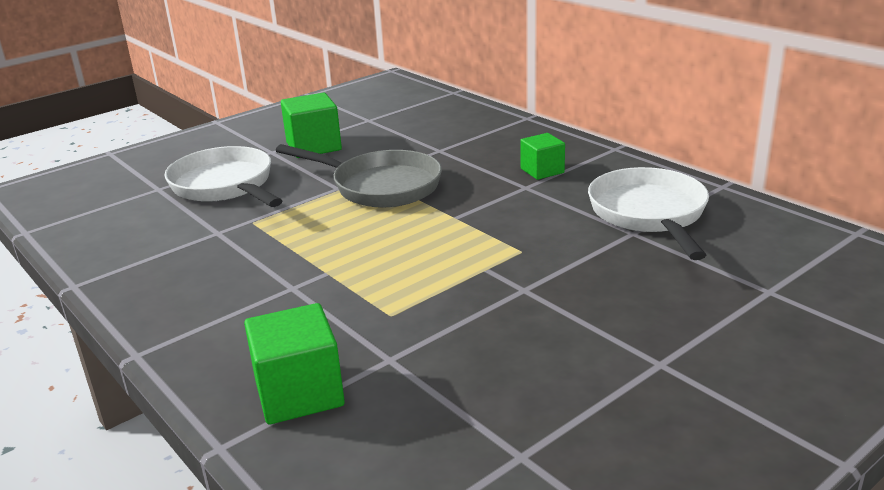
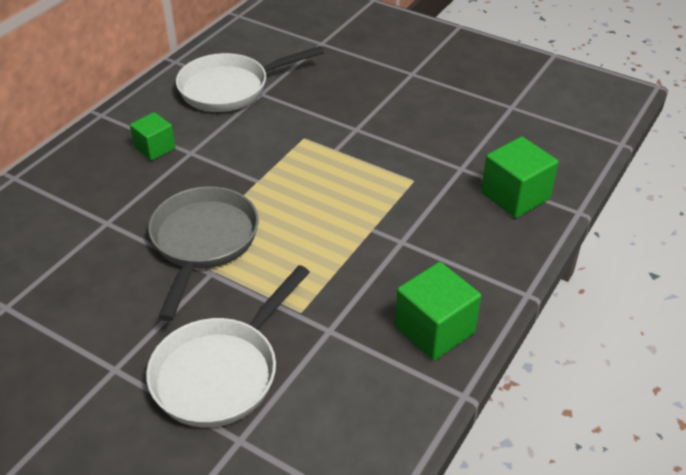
camera: 110 degrees left, 15 degrees up
green cube [281,92,342,158] -> green cube moved to [395,262,481,361]

